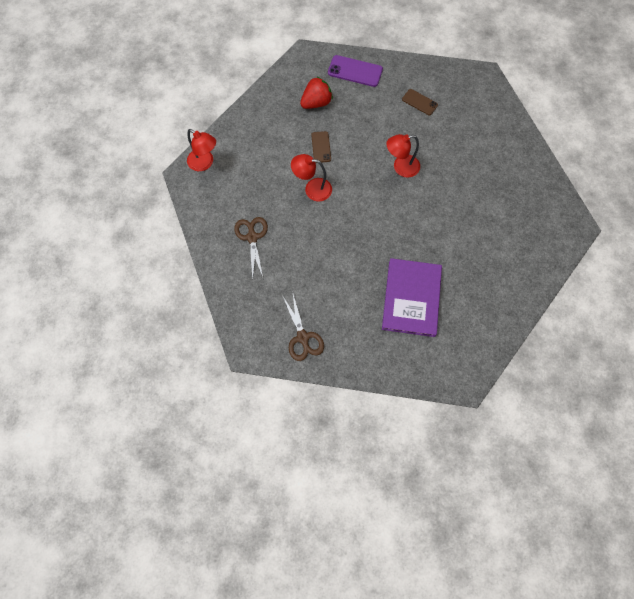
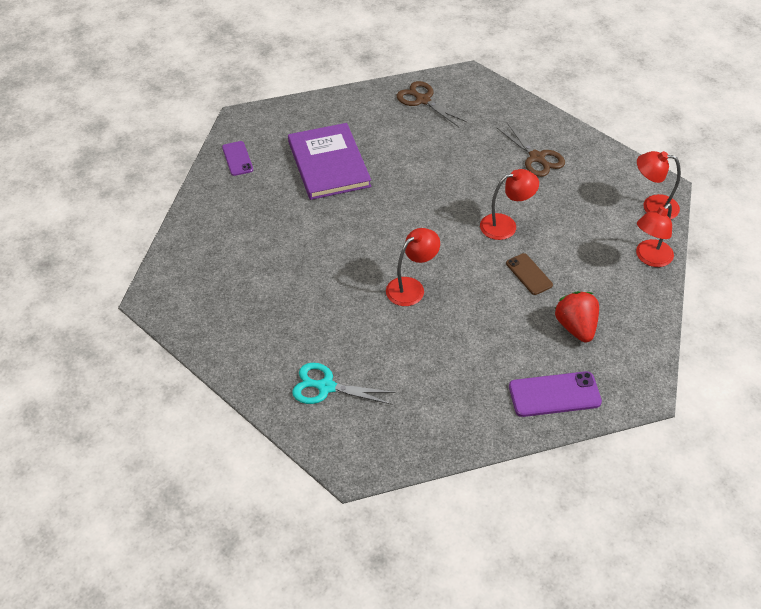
camera: 155 degrees right, 20 degrees down
red strawberry [300,76,333,109] -> red strawberry turned 135 degrees clockwise [555,291,599,342]
brown phone [402,89,438,115] -> none
none -> purple phone [222,141,253,176]
none -> turquoise scissors [292,363,396,405]
none -> red lamp [636,203,674,267]

